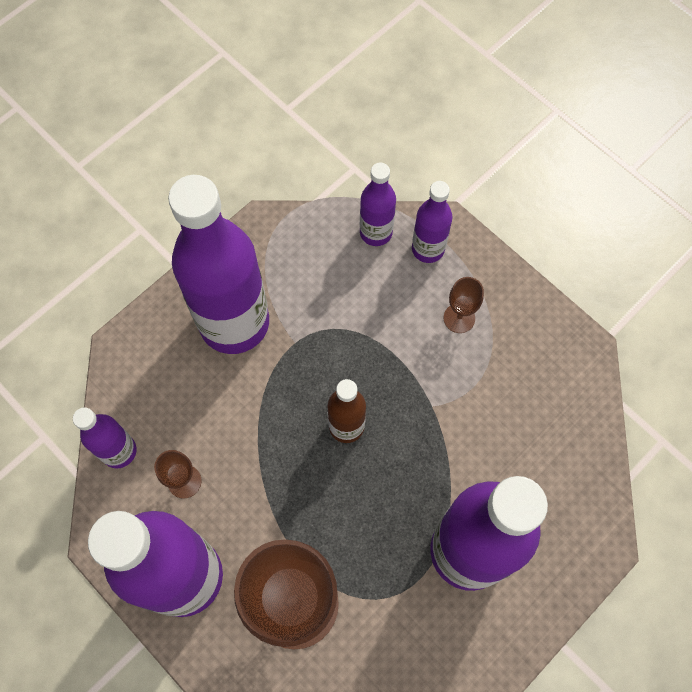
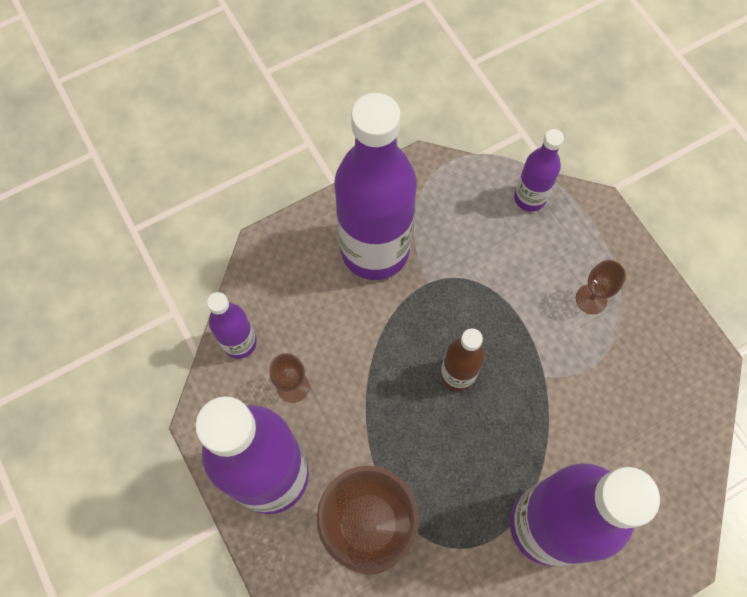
camera: 15 degrees right, 0 degrees up
purple bottle [412,181,452,263] -> none

